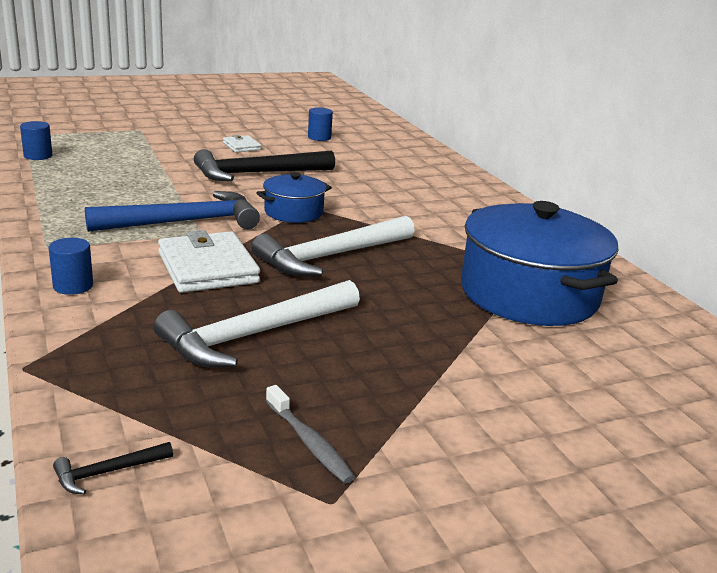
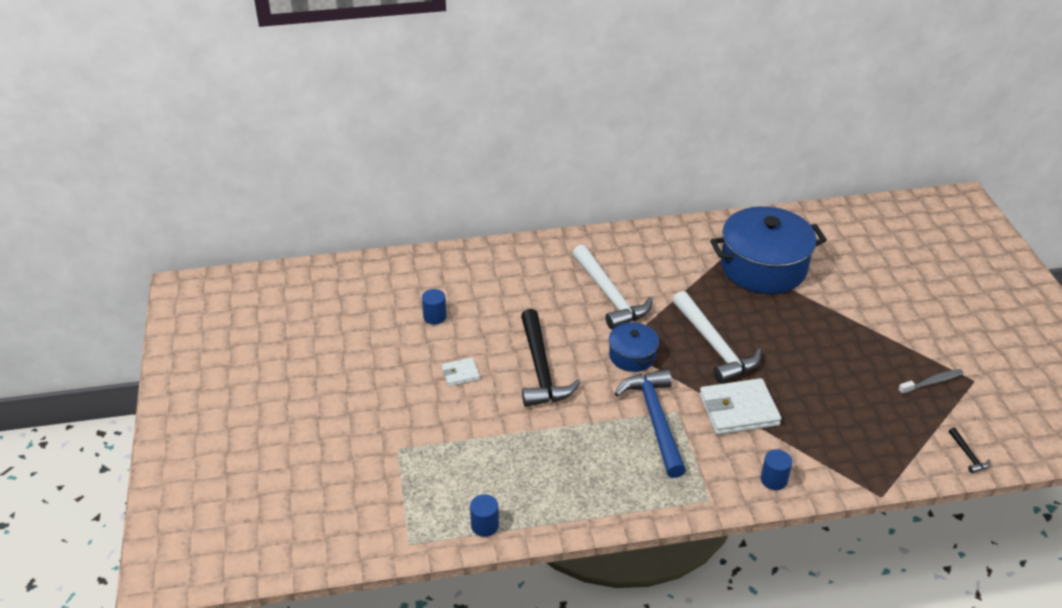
camera: 75 degrees left, 15 degrees up
white hammer [154,280,360,368] -> white hammer moved to [572,245,653,330]

